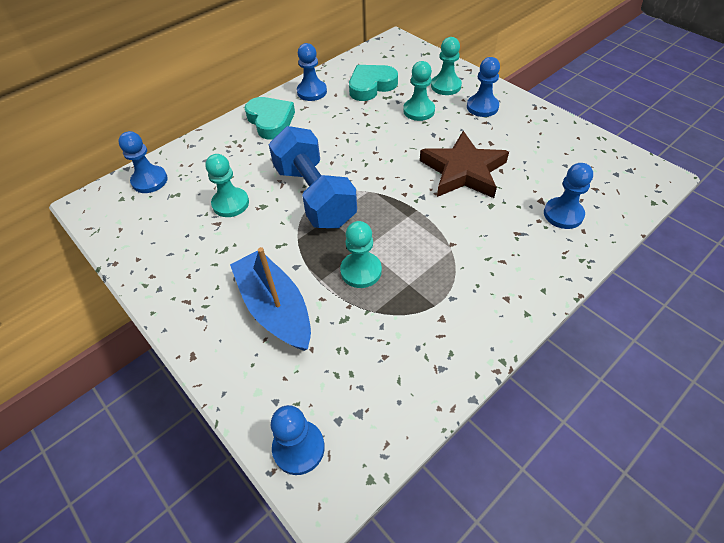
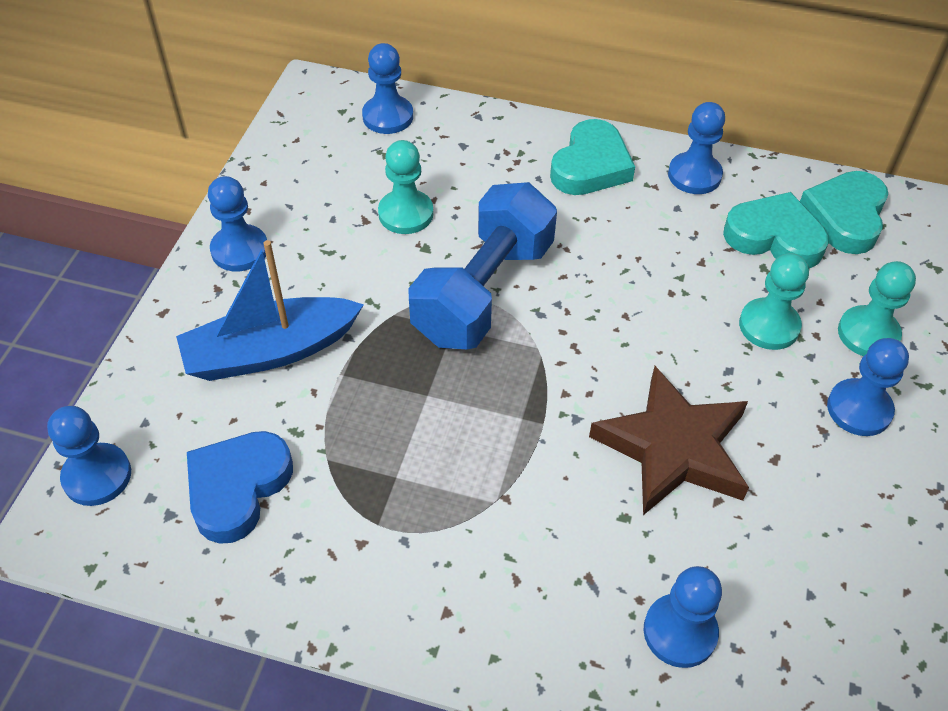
camera: 55 degrees right, 0 degrees up
blue boat [230,247,311,351] -> blue boat turned 135 degrees counterclockwise [176,240,364,381]
turquoise pawn [340,221,382,288] -> none
none -> blue heart [187,431,293,544]
none -> blue pawn [208,176,267,271]
none -> turquoise heart [800,171,888,254]

